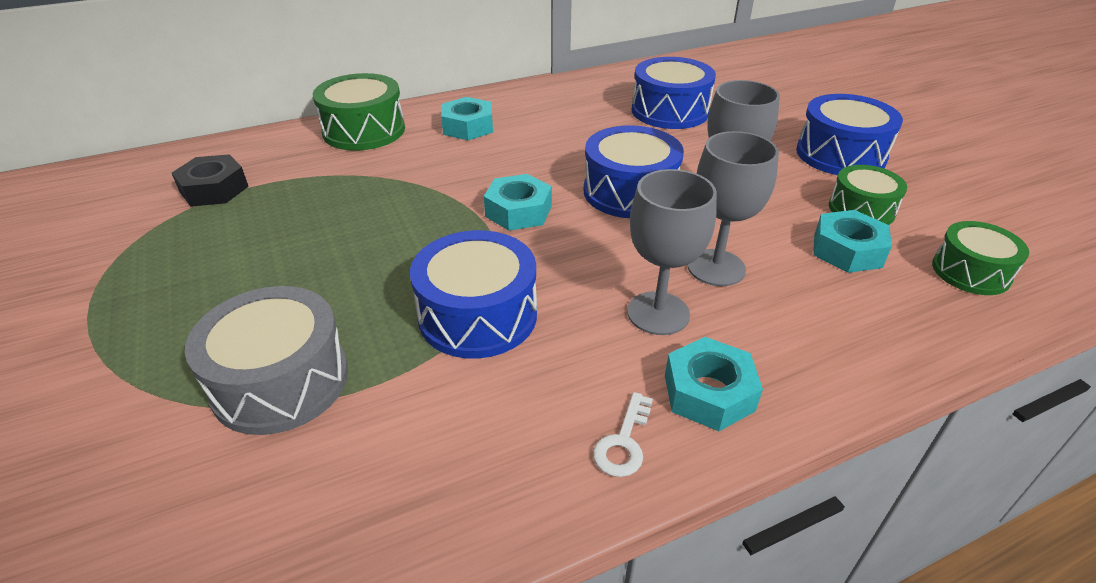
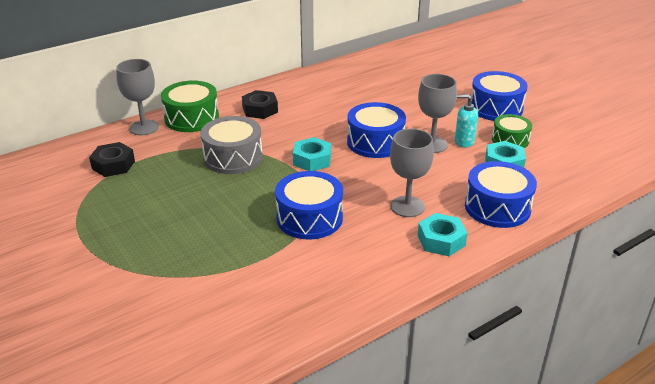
camera: 10 degrees left, 5 degrees down
grey drum [185,286,348,435] -> grey drum moved to [200,116,263,174]
turquoise nut [441,97,493,140] -> black nut [242,90,278,119]
white key [593,392,653,477] -> none
blue drum [632,57,716,129] -> blue drum moved to [465,161,537,228]
grey goblet [688,131,779,286] -> grey goblet moved to [116,59,159,135]
green drum [932,221,1029,295] -> none
none -> turquoise soap dispenser [455,94,478,148]

